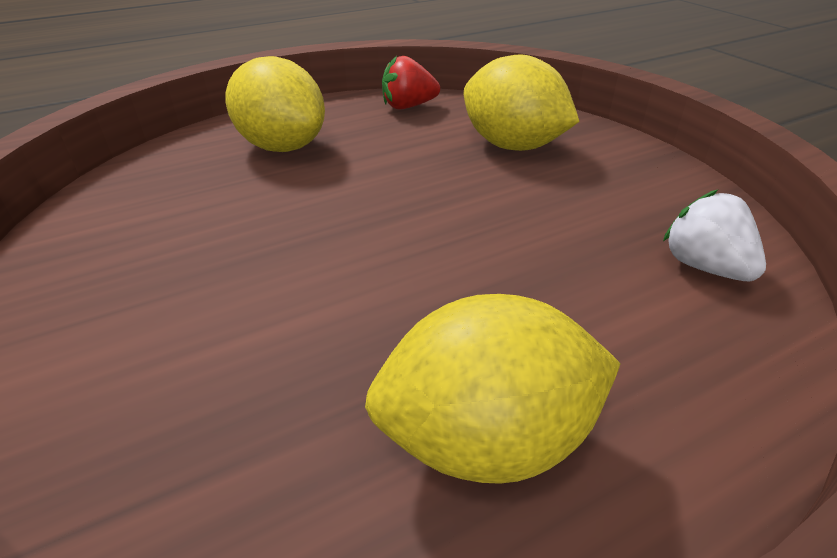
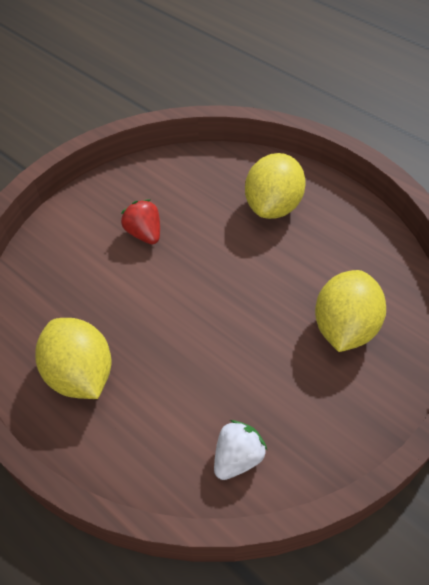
camera: 70 degrees right, 15 degrees up
red strawberry [382,56,440,110] -> red strawberry moved to [121,199,160,244]

